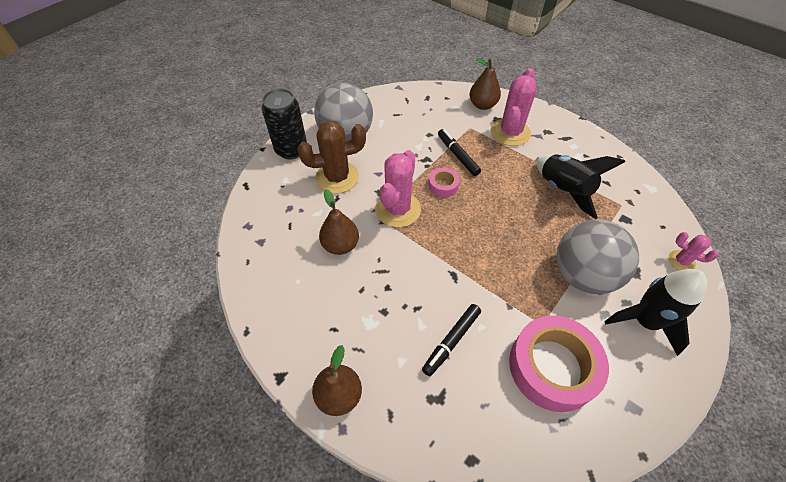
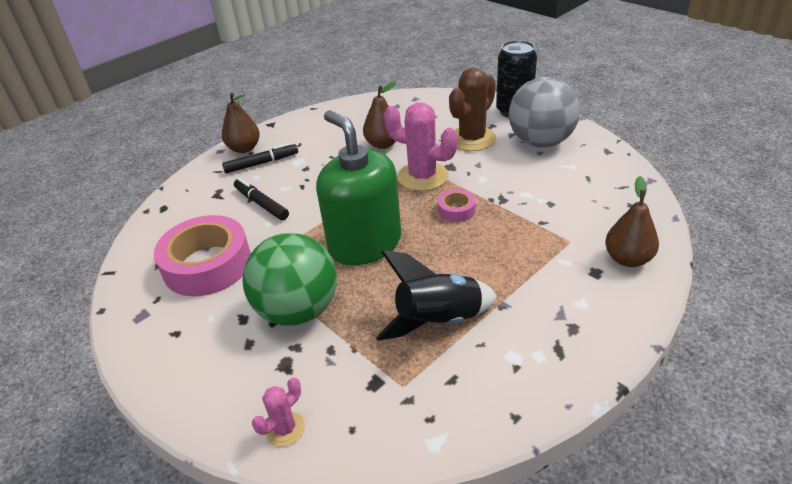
camera: 100 degrees right, 15 degrees down
brown cactus [298,121,366,194] -> brown cactus turned 45 degrees clockwise [449,67,496,151]
black marker [438,129,481,176] -> black marker moved to [222,143,298,173]
pink cactus [491,68,537,146] -> none
grey ball [557,219,639,294] -> green ball [242,233,337,326]
black rocket [604,269,707,356] -> none
none -> green soap dispenser [316,111,401,265]

